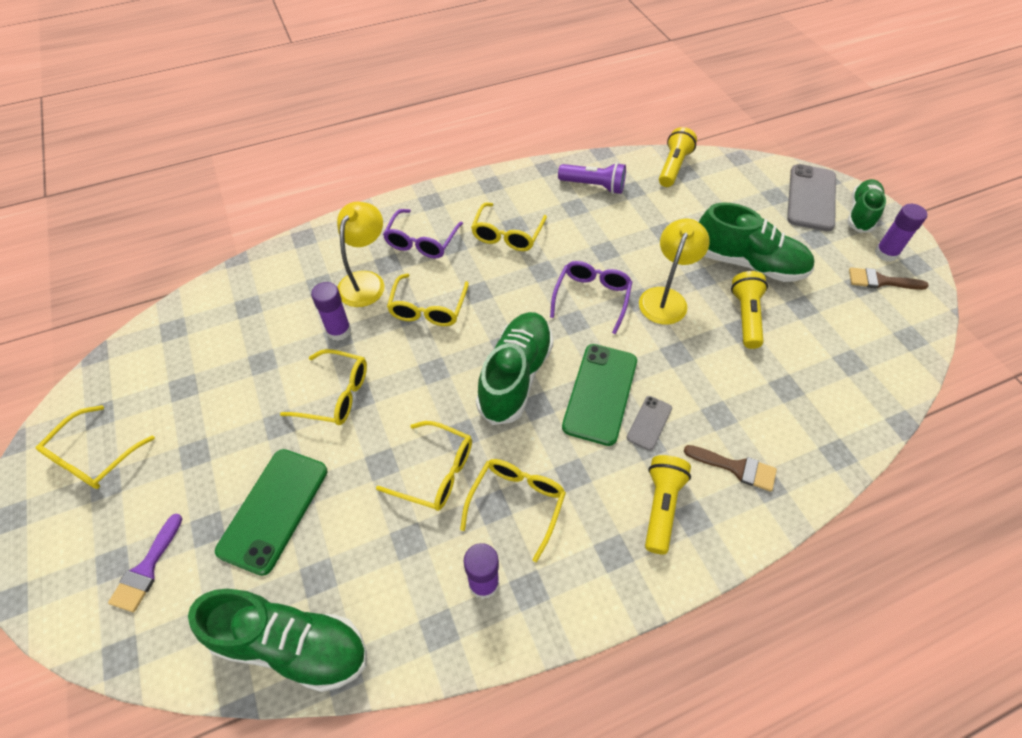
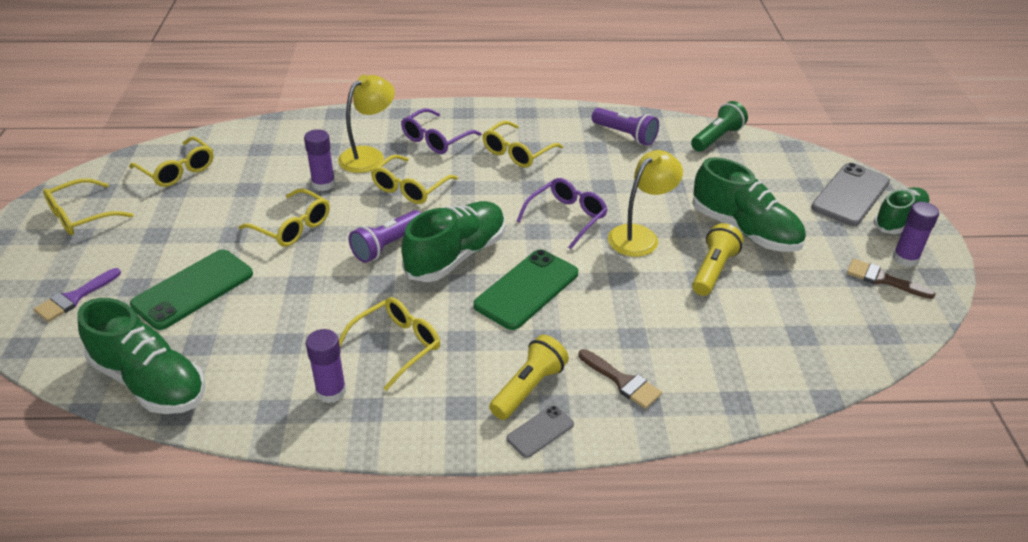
camera: 20 degrees right, 15 degrees down
yellow glasses [376,421,472,511] -> yellow glasses moved to [129,137,214,187]
grey phone [626,396,672,451] -> grey phone moved to [506,405,574,458]
yellow flashlight [659,127,697,187] -> green flashlight [691,101,748,152]
none -> purple flashlight [349,210,421,263]

